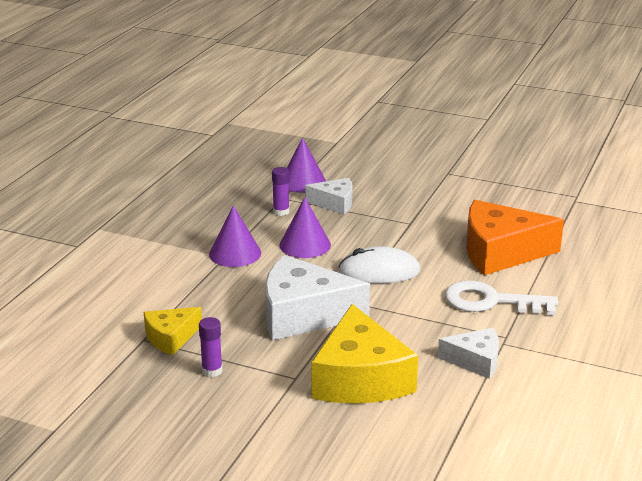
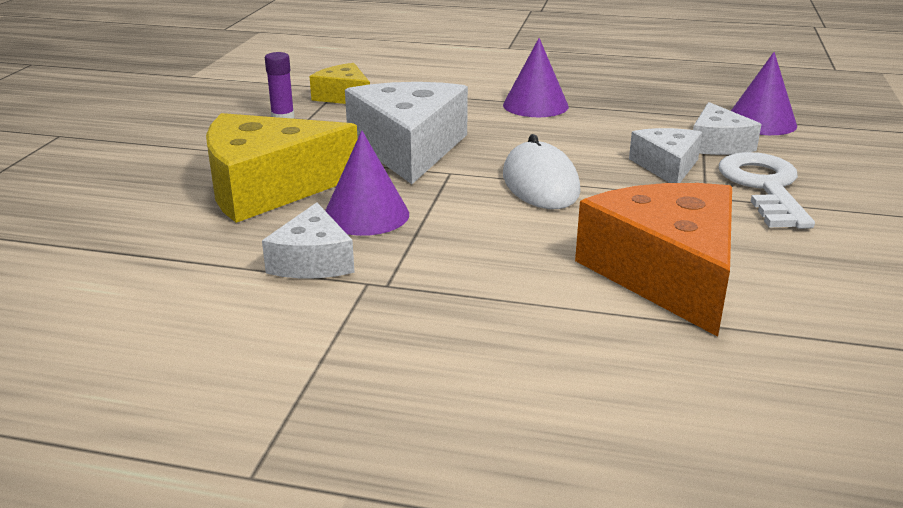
camera: 80 degrees right, 0 degrees up
purple glue stick [272,167,290,216] -> none
purple cone [279,197,331,258] -> purple cone moved to [325,130,409,236]
white key [445,281,558,315] -> white key moved to [719,152,815,229]
none -> white cheese [629,128,702,183]

